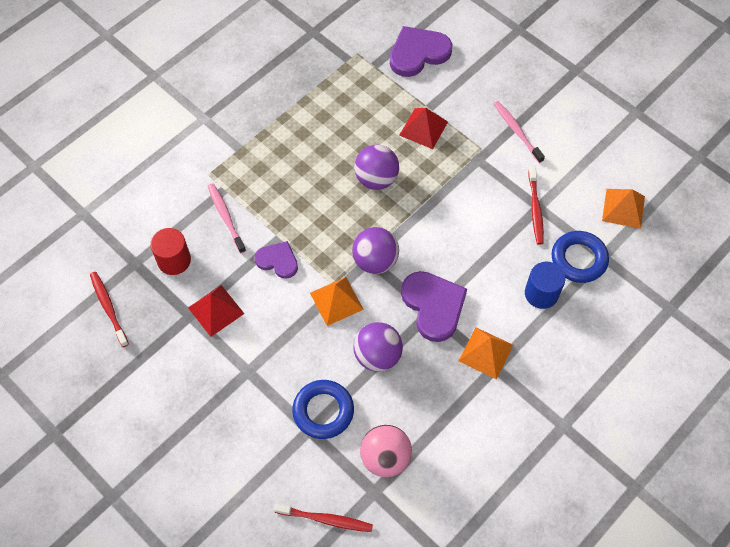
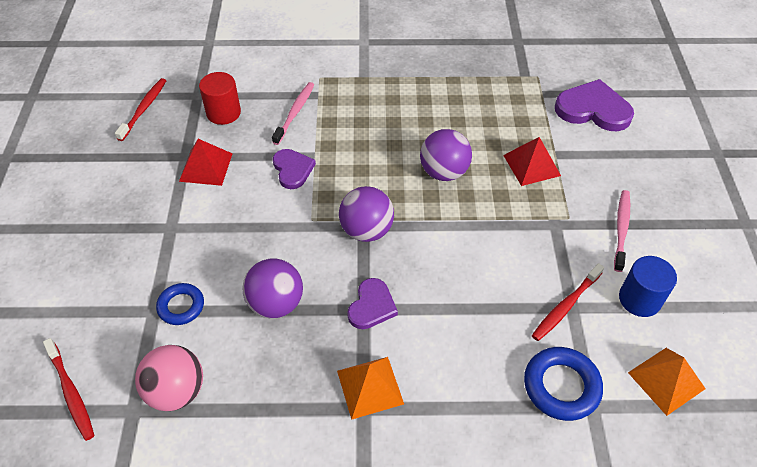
camera: 45 degrees right, 10 degrees down
blue ring [292,380,354,439] -> blue ring [156,283,204,325], size x0.65
orange pyramid [310,277,364,326] -> none
purple heart [401,271,467,342] -> purple heart [347,278,398,329], size x0.61
blue cylinder [525,262,565,309] -> blue cylinder moved to [619,256,677,317]

